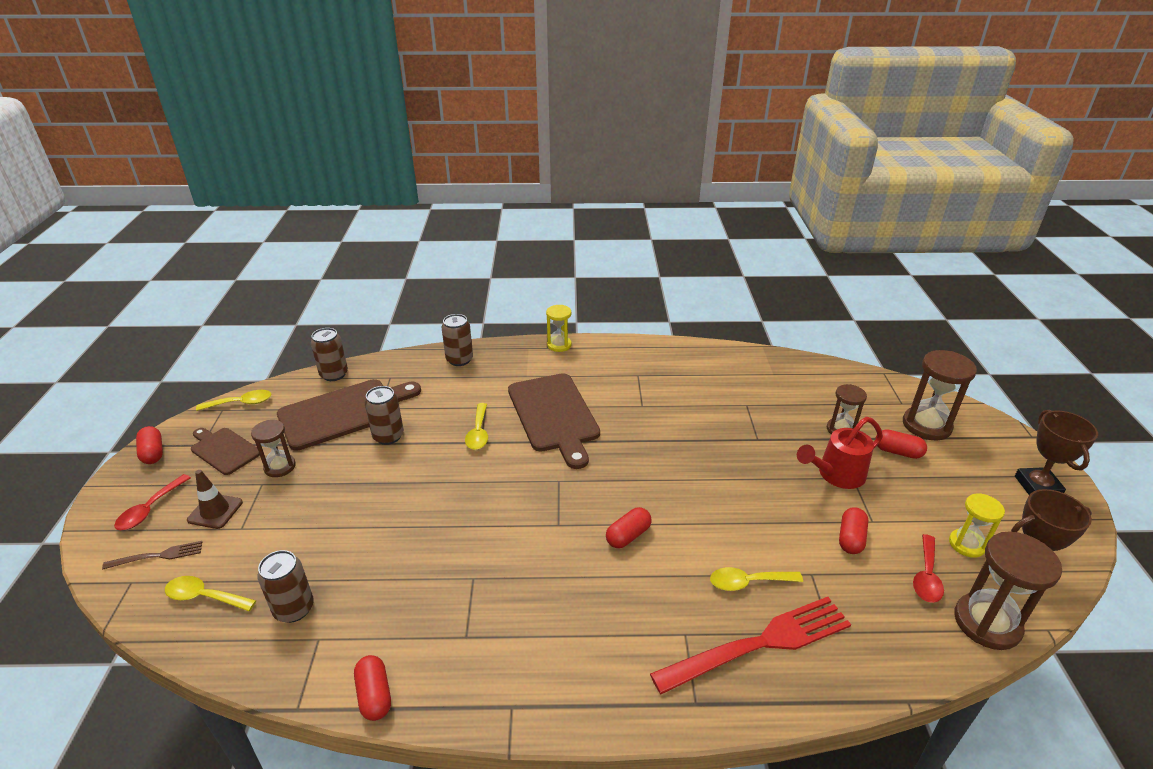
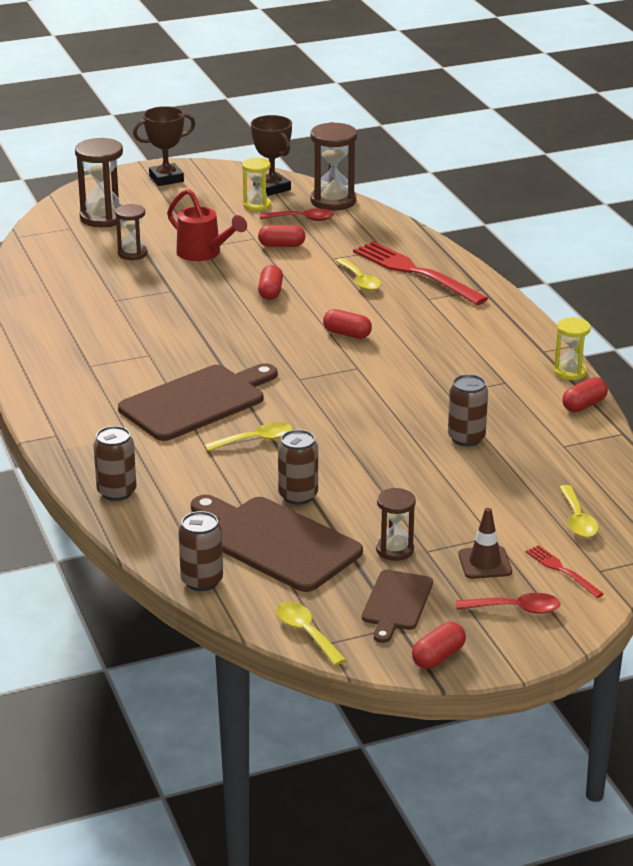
camera: 110 degrees left, 5 degrees down
brown fork [102,541,202,570] -> red fork [526,545,604,598]
brown can [257,550,314,623] -> brown can moved to [448,374,488,446]
yellow hourglass [546,305,572,352] -> yellow hourglass moved to [554,317,591,380]
red capsule [876,429,927,459] -> red capsule moved to [258,265,283,300]

